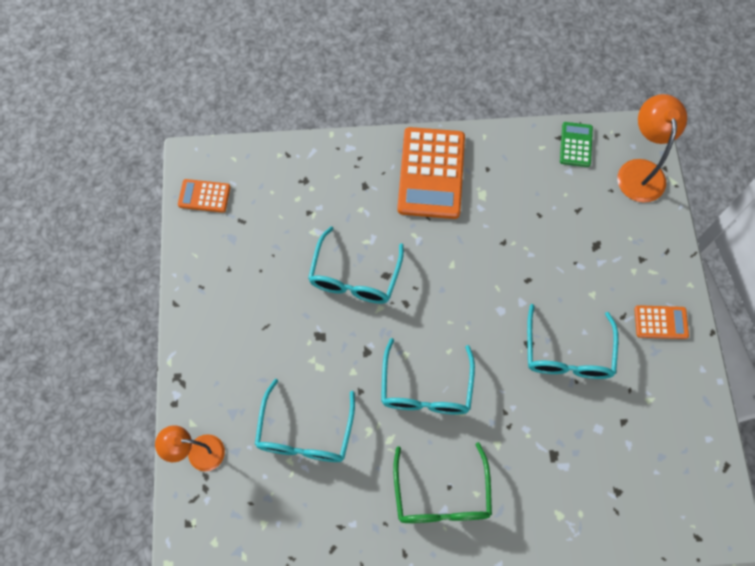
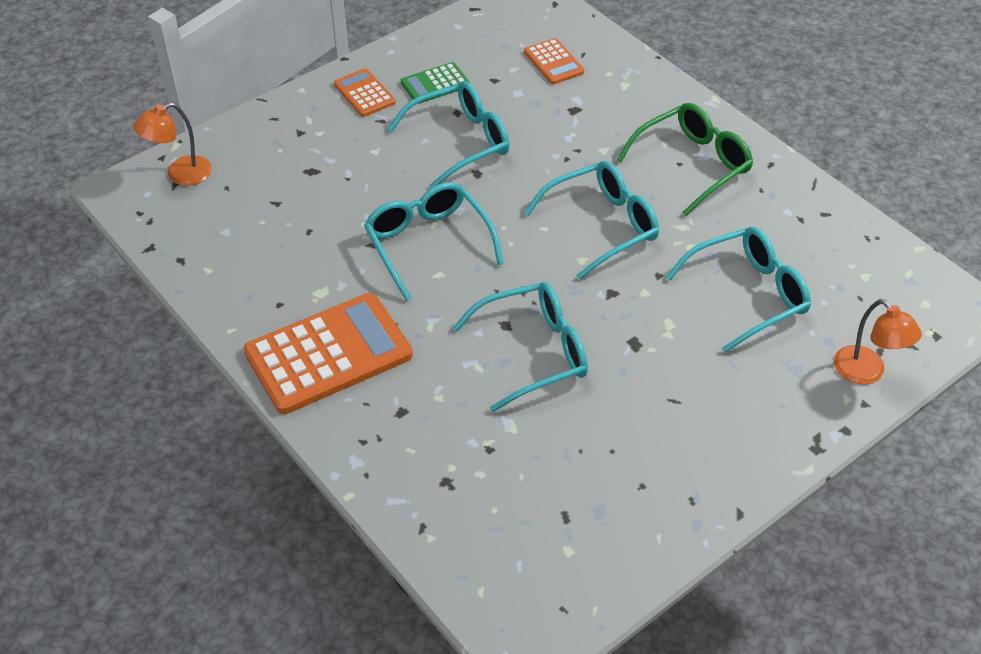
camera: 125 degrees left, 20 degrees down
orange calculator [178,179,230,213] -> orange calculator moved to [524,38,584,84]
green calculator [560,122,593,167] -> green calculator moved to [401,62,470,104]
orange lamp [617,94,687,202] -> orange lamp [133,103,212,186], size x0.67
none -> turquoise glasses [364,182,504,301]

